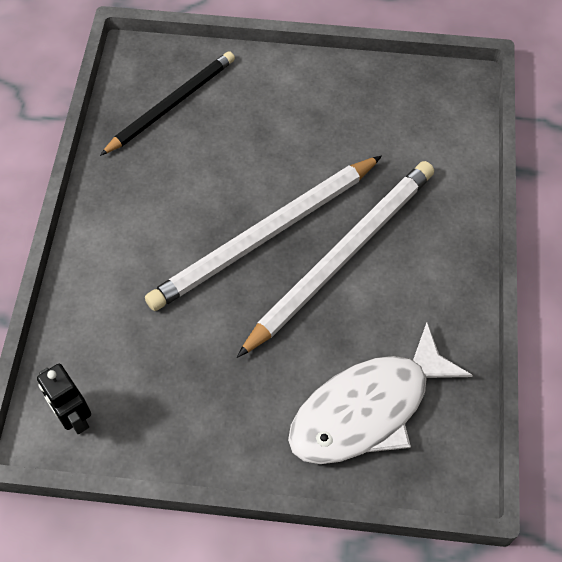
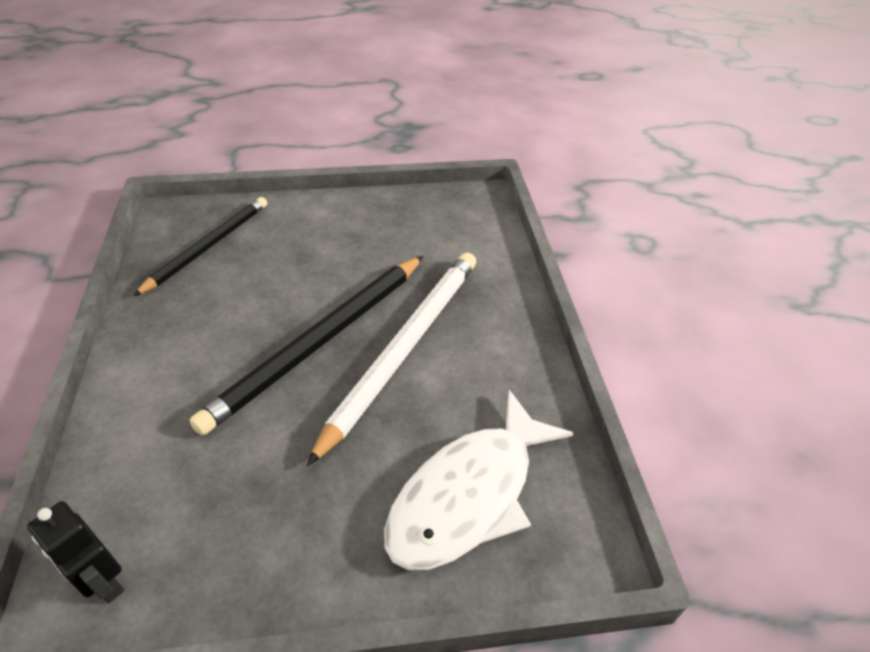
camera: 15 degrees left, 15 degrees down
white pencil [145,155,382,311] -> black pencil [189,256,423,435]

